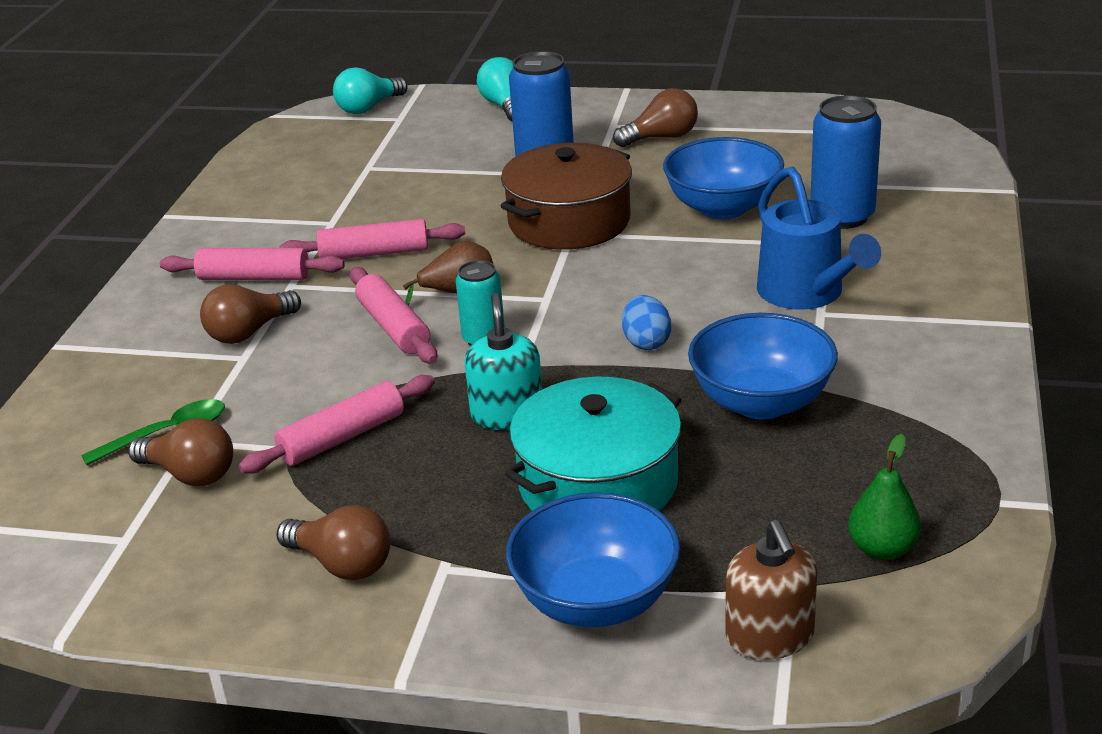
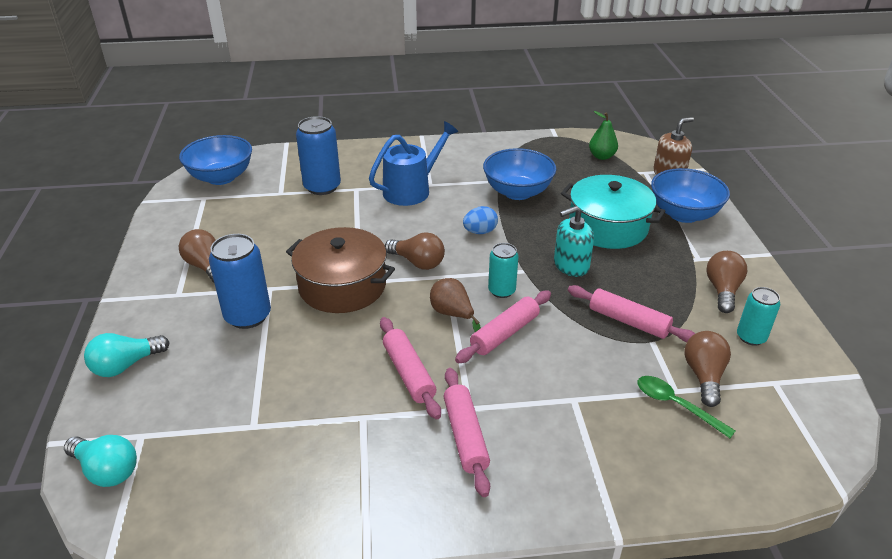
camera: 110 degrees left, 5 degrees up
brown light bulb [200,284,301,344] -> brown light bulb moved to [385,232,445,270]
blue bowl [663,137,784,219] -> blue bowl moved to [179,135,252,185]
none -> turquoise can [737,287,780,346]

